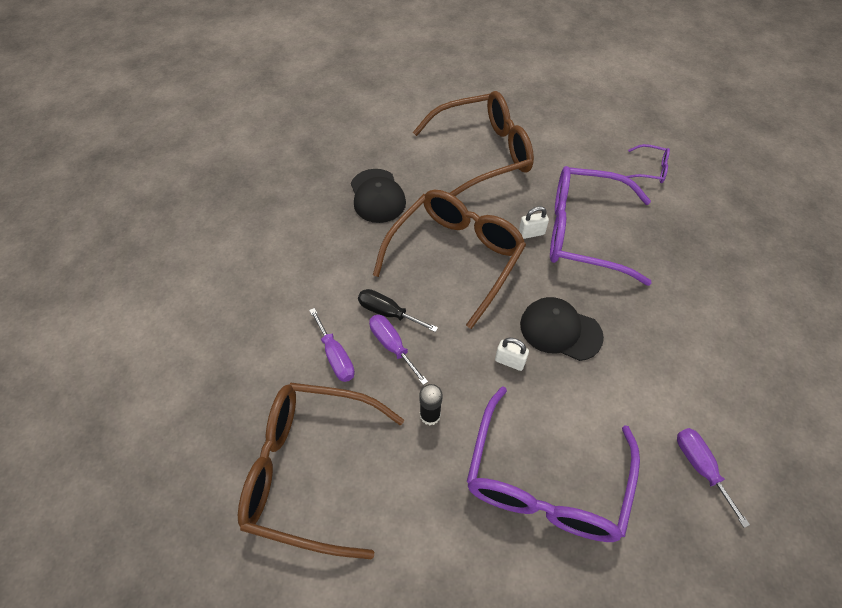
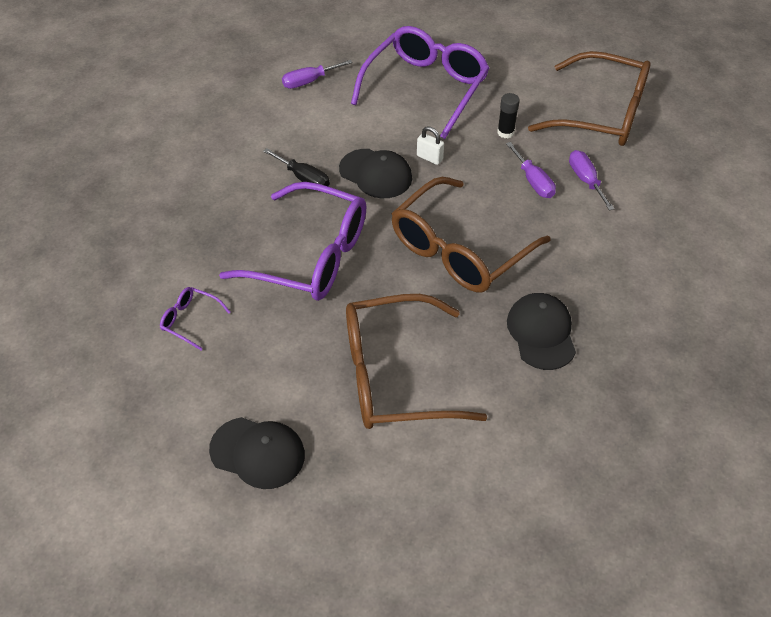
camera: 170 degrees left, 5 degrees down
black screwdriver [358,289,438,332] -> black screwdriver moved to [263,148,330,186]
white padlock [519,206,549,239] -> none
purple screwdriver [677,428,750,528] -> purple screwdriver turned 75 degrees clockwise [282,60,353,89]
none -> black cap [209,417,305,489]

